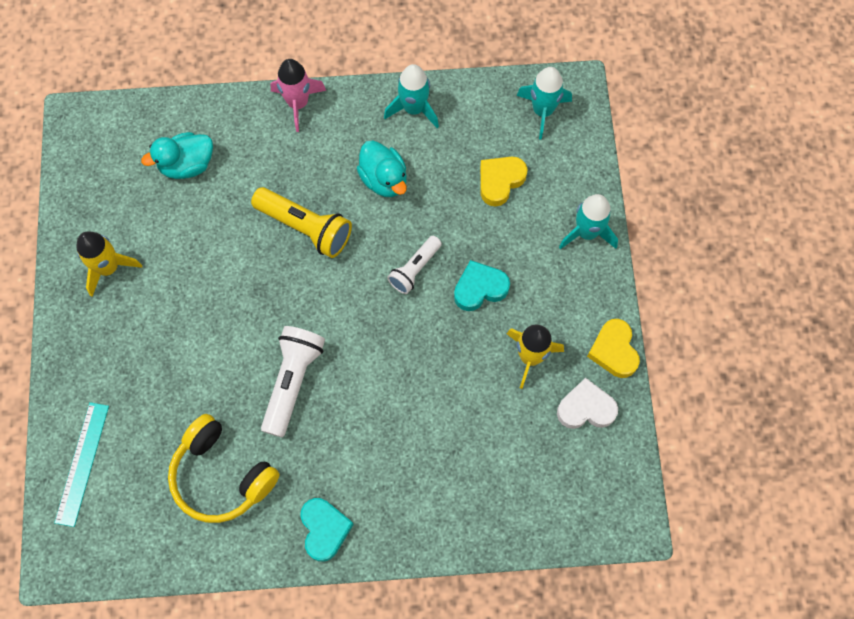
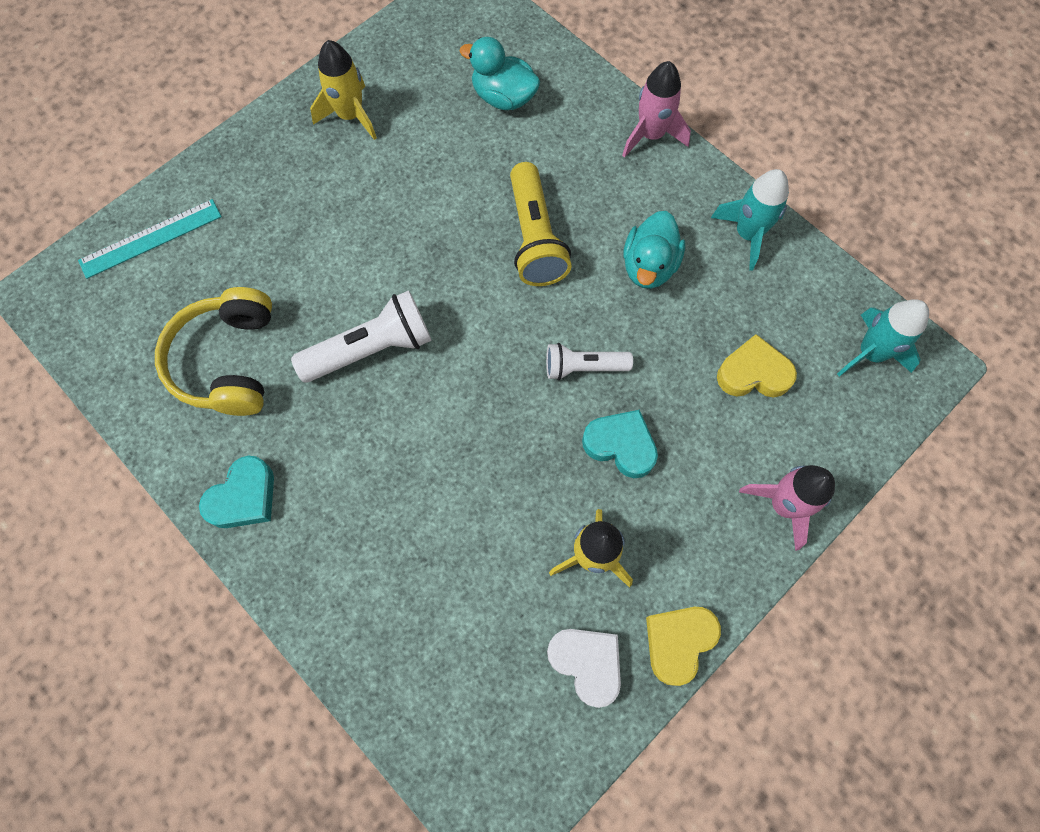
camera: 50 degrees right, 0 degrees up
turquoise rocket [559,194,618,249] -> pink rocket [739,465,835,551]

